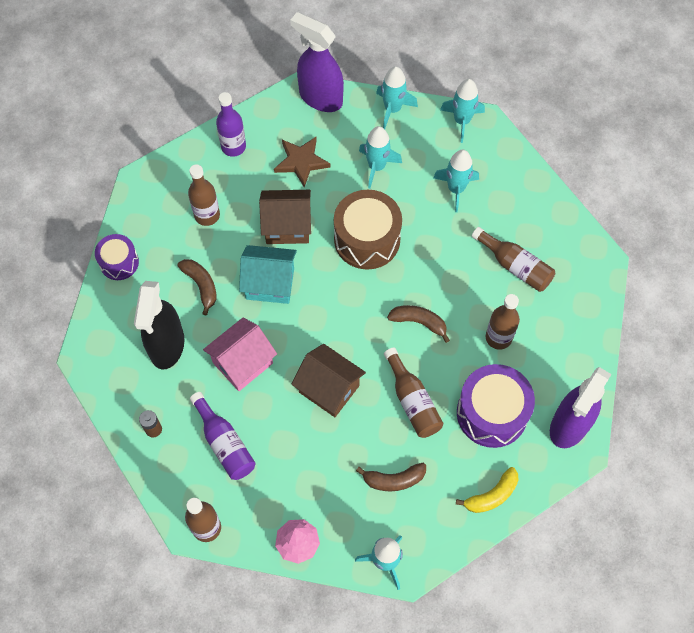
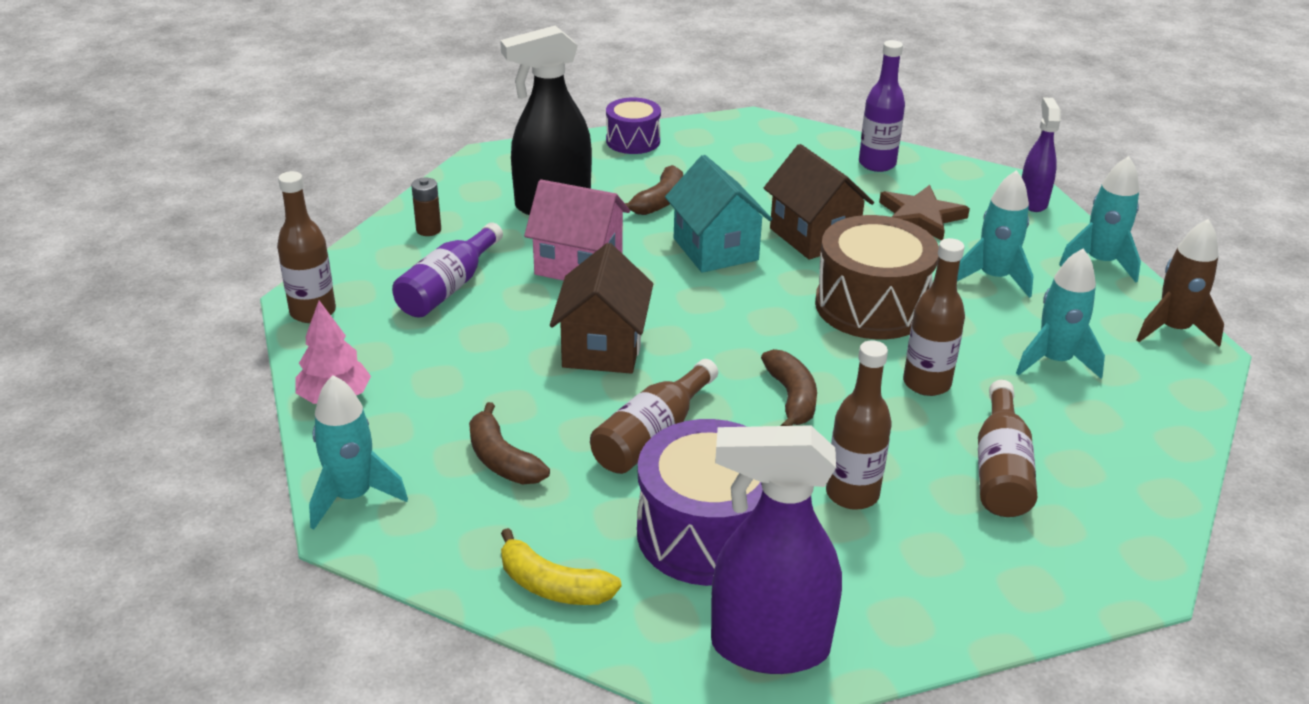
camera: 60 degrees right, 30 degrees down
brown bottle [188,164,220,226] -> brown bottle moved to [903,238,965,396]
purple spray bottle [290,12,344,112] -> purple spray bottle [1022,97,1061,212], size x0.58
turquoise rocket [440,79,485,143] -> brown rocket [1137,219,1224,347]

